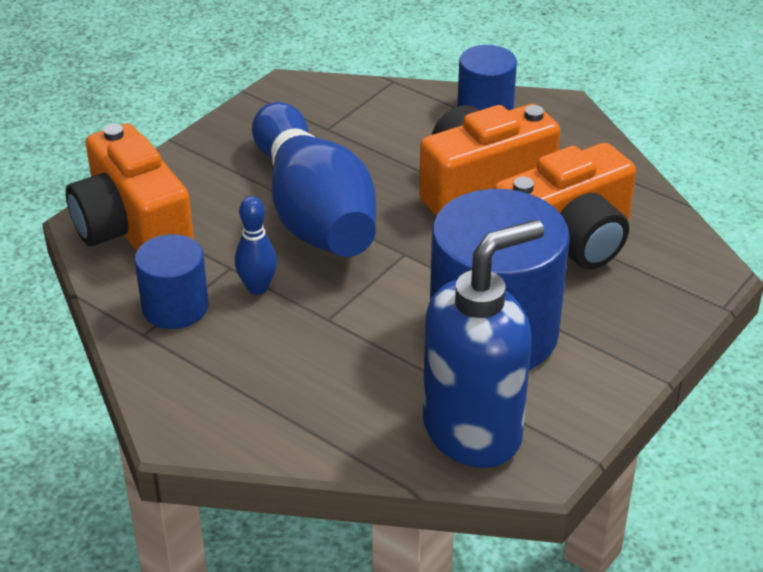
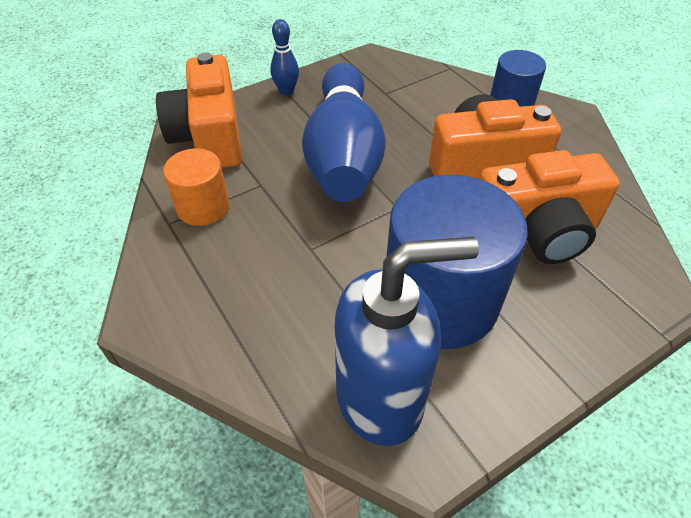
camera: 20 degrees right, 10 degrees up
blue cylinder [135,234,209,329] -> orange cylinder [163,148,230,226]
blue bowling pin [235,196,277,295] -> blue bowling pin moved to [270,19,299,95]

